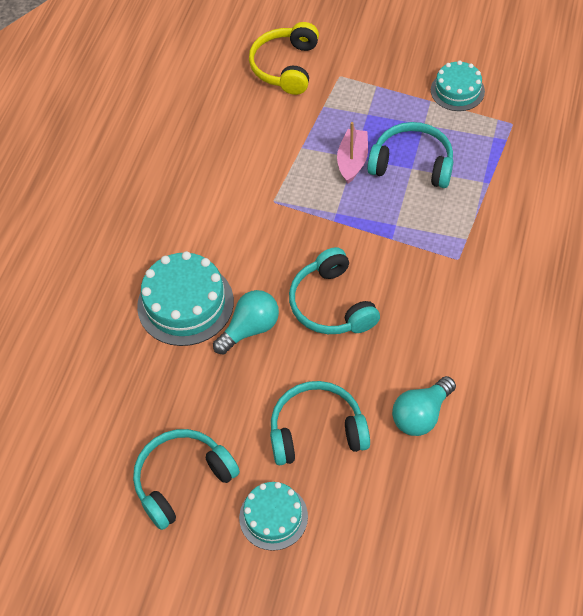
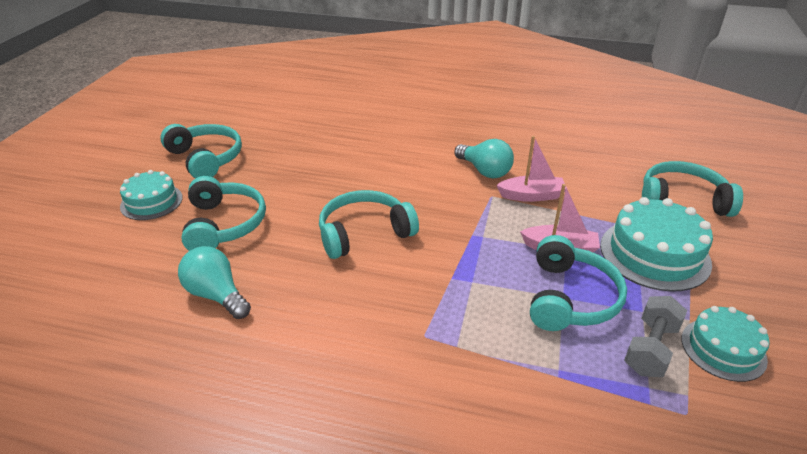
camera: 85 degrees right, 20 degrees down
turquoise cake [137,251,234,346] -> turquoise cake moved to [600,197,713,292]
turquoise light bulb [213,290,279,355] -> turquoise light bulb moved to [454,139,514,178]
yellow headphones [249,22,319,95] -> turquoise headphones [642,161,743,217]
none -> pink boat [496,136,568,202]
none -> grey dumbbell [624,296,687,377]

